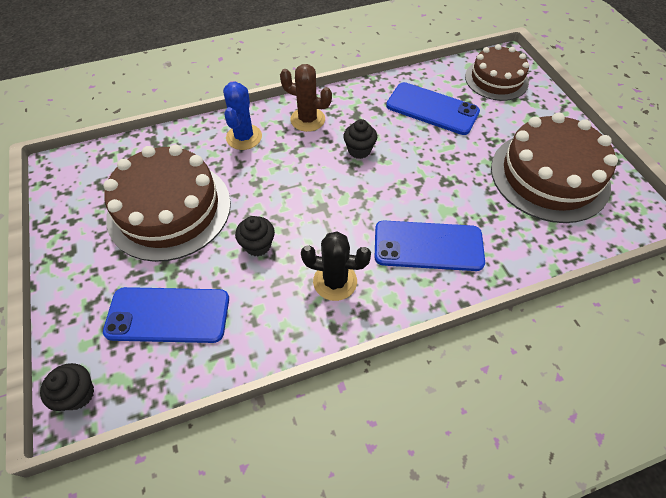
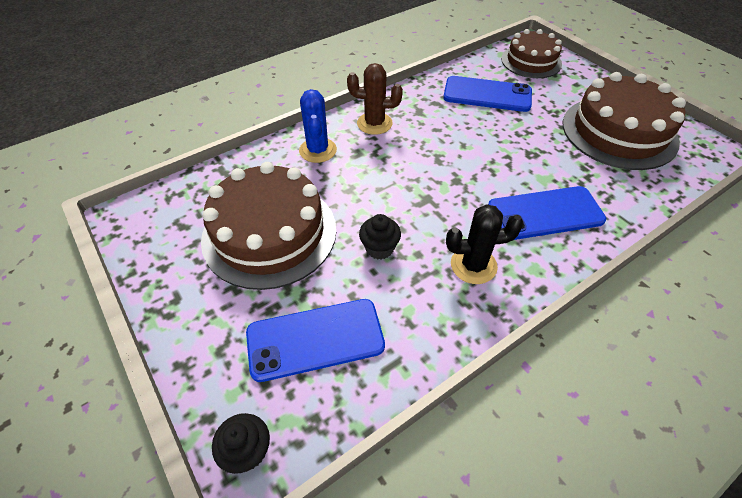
camera: 15 degrees left, 5 degrees down
black cupcake [343,119,377,159] -> none

